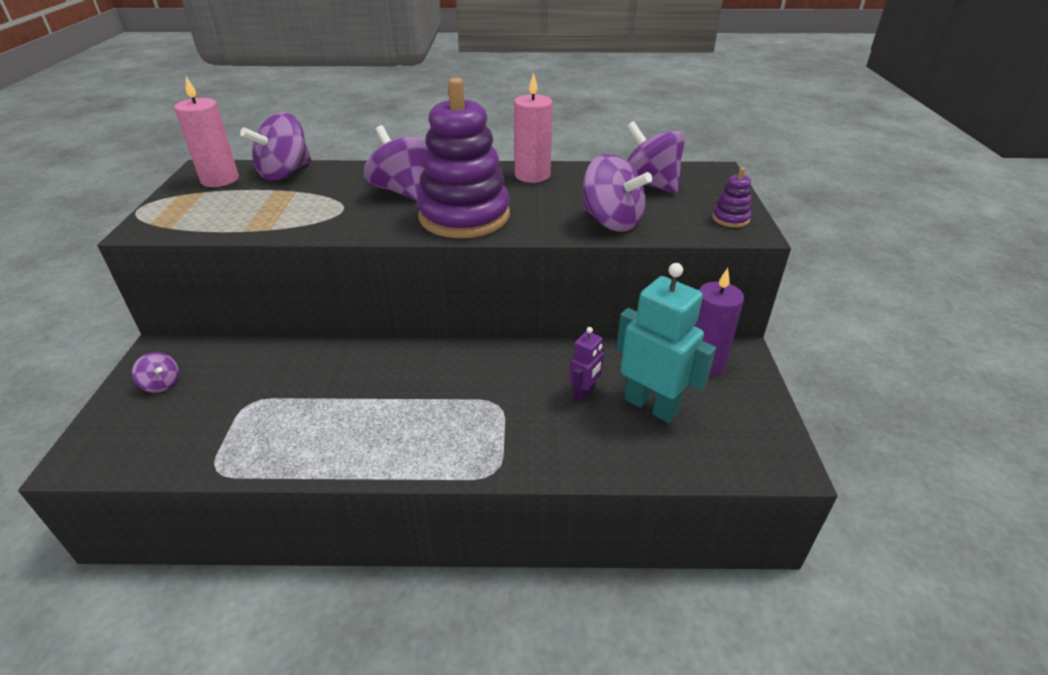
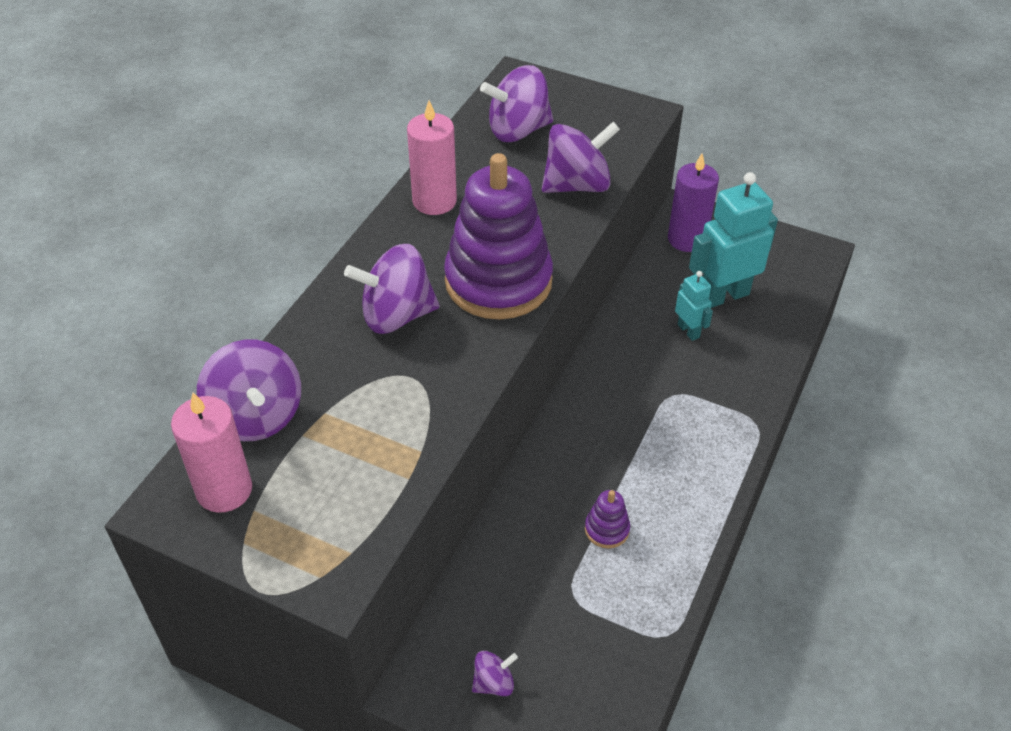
camera: 65 degrees left, 10 degrees up
purple robot [569,327,604,403] -> turquoise robot [675,271,713,341]
purple stacking toy [712,168,752,228] -> purple stacking toy moved to [585,490,630,549]

